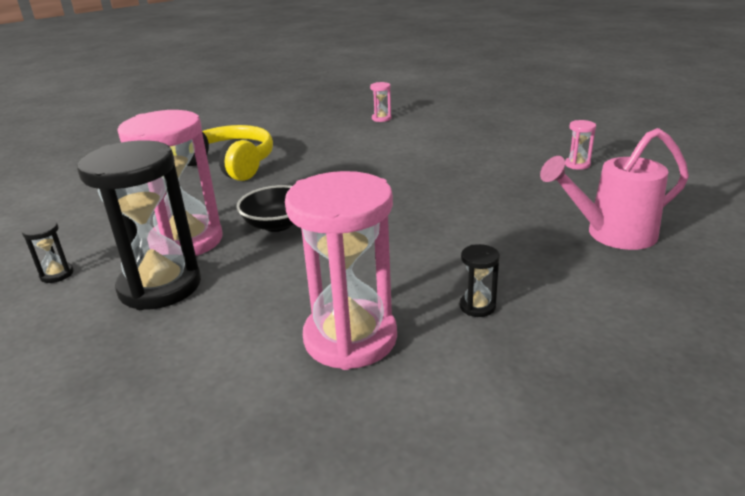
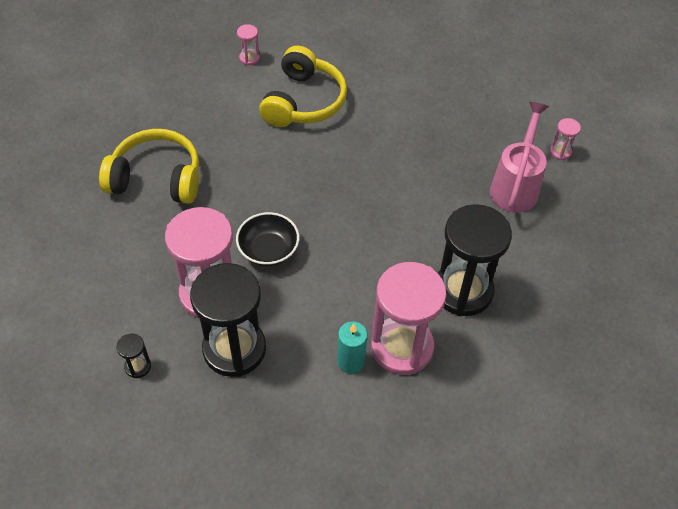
camera: 30 degrees left, 25 degrees up
black hourglass [460,244,500,317] -> black hourglass [438,204,512,316], size x2.45
pink watering can [540,128,689,250] -> pink watering can turned 150 degrees clockwise [490,102,549,213]
pink hourglass [565,120,596,170] -> pink hourglass moved to [550,118,581,160]
none -> yellow headphones [259,46,347,127]
none -> turquoise candle [337,322,367,374]

